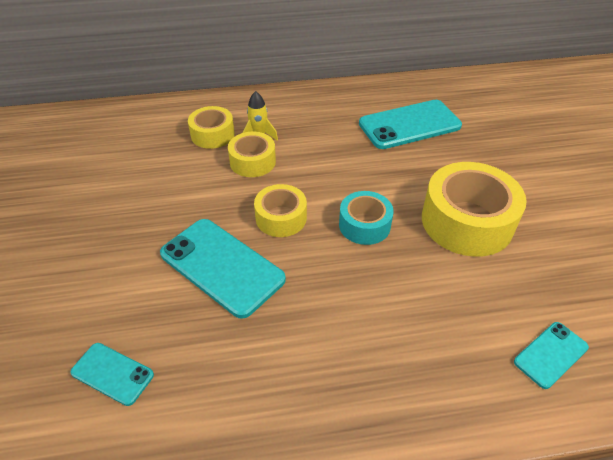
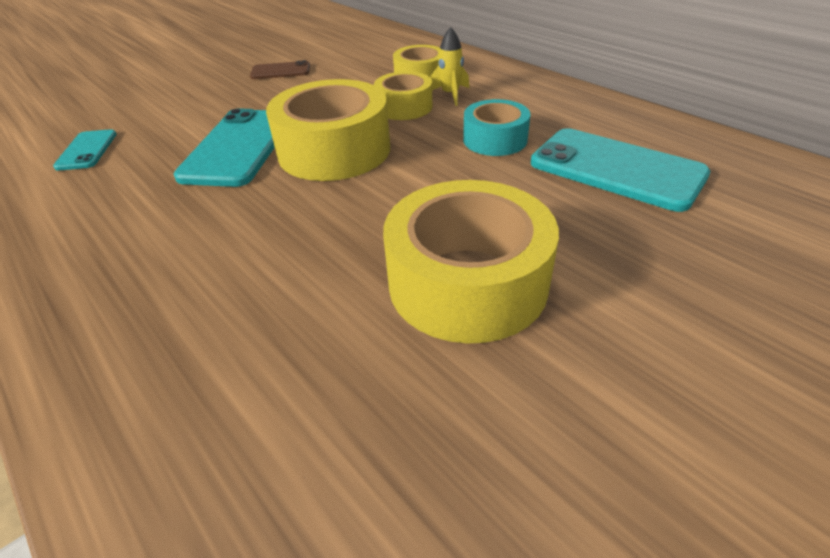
camera: 60 degrees right, 5 degrees down
yellow tape [254,184,307,237] -> yellow tape [266,79,390,181], size x1.76
turquoise tape [339,191,394,245] -> turquoise tape moved to [463,99,530,156]
turquoise phone [514,322,589,389] -> none
none -> brown phone [250,60,310,79]

